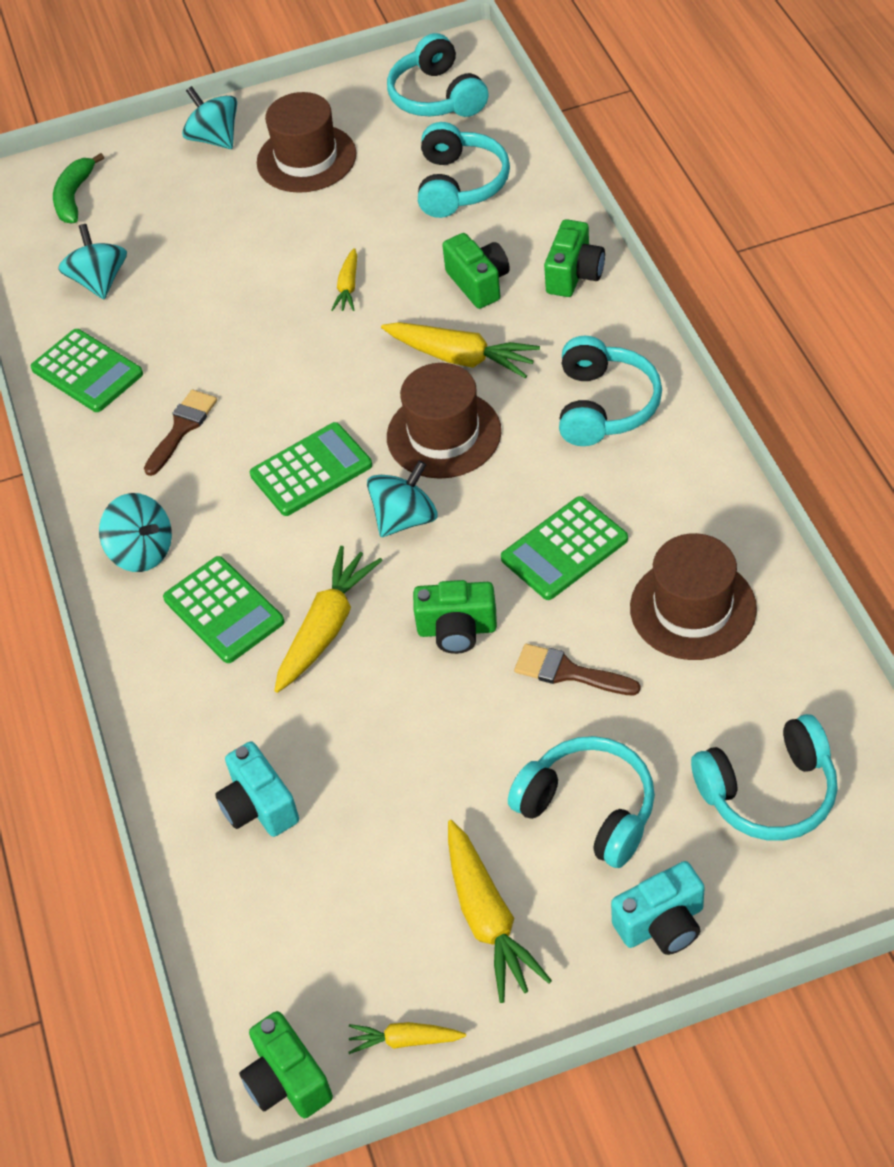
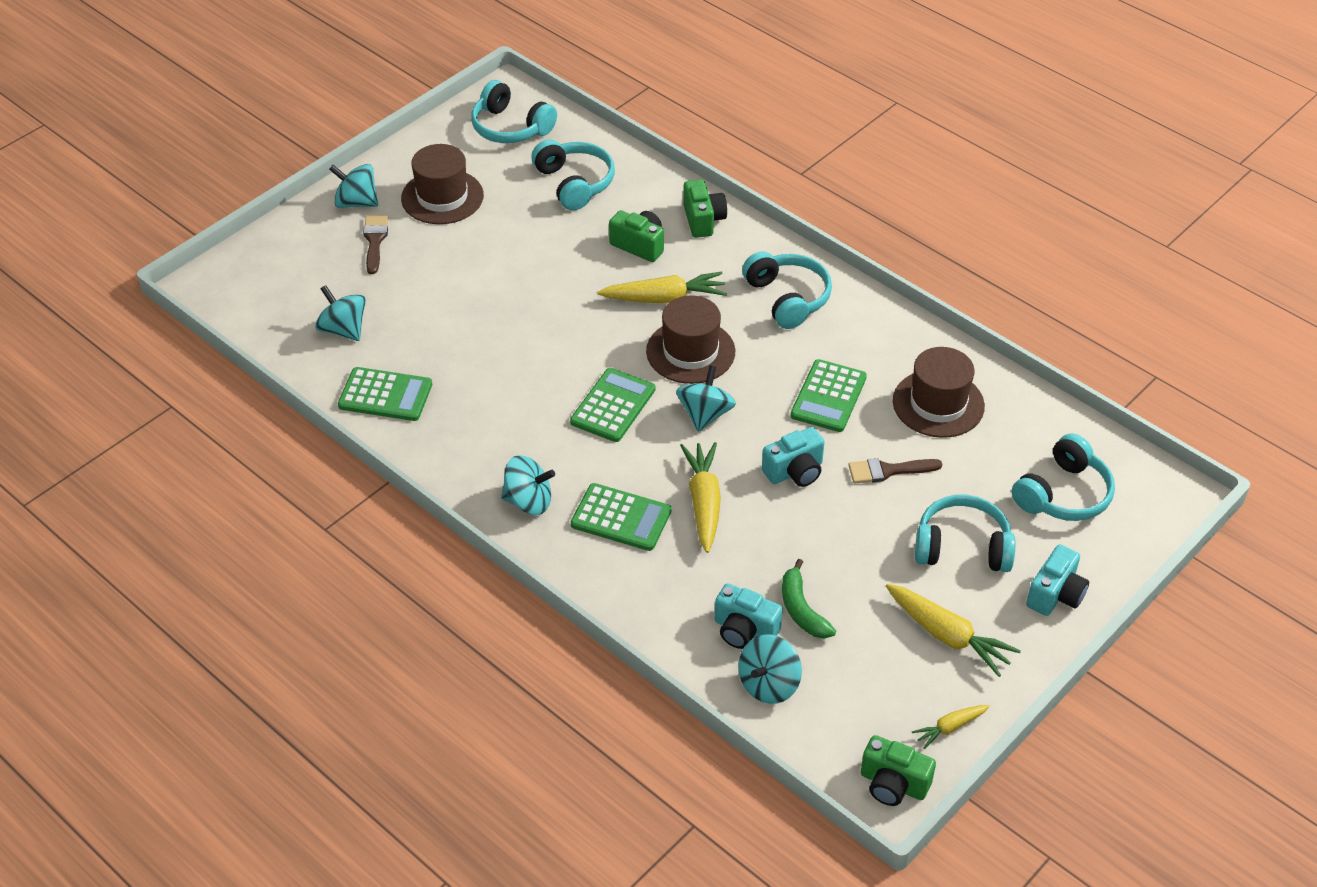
camera: 35 degrees left, 5 degrees down
green banana [53,153,104,223] -> green banana moved to [782,559,836,639]
brown brush [144,390,217,476] -> brown brush moved to [363,215,388,274]
yellow carrot [331,248,357,311] -> none
green camera [413,580,497,654] -> turquoise camera [762,427,825,487]
none -> turquoise spinning top [738,634,802,704]

